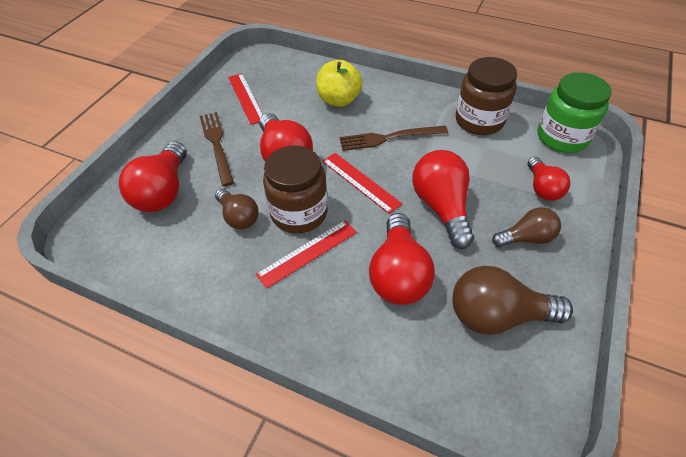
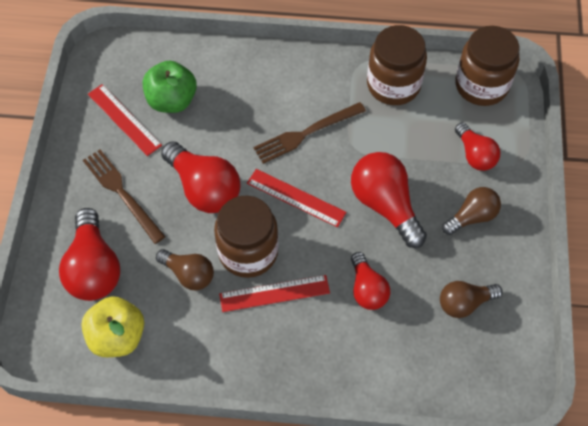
camera: 20 degrees left, 10 degrees up
red ruler [256,220,357,289] -> red ruler turned 45 degrees clockwise [219,275,330,312]
yellow apple [316,60,362,107] -> yellow apple moved to [81,296,144,357]
red light bulb [369,213,435,305] -> red light bulb [351,252,390,310], size x0.62
brown light bulb [453,266,573,335] -> brown light bulb [440,281,503,318], size x0.62
green jar [538,72,612,153] -> brown jar [455,26,520,106]
none -> green apple [143,60,197,113]

